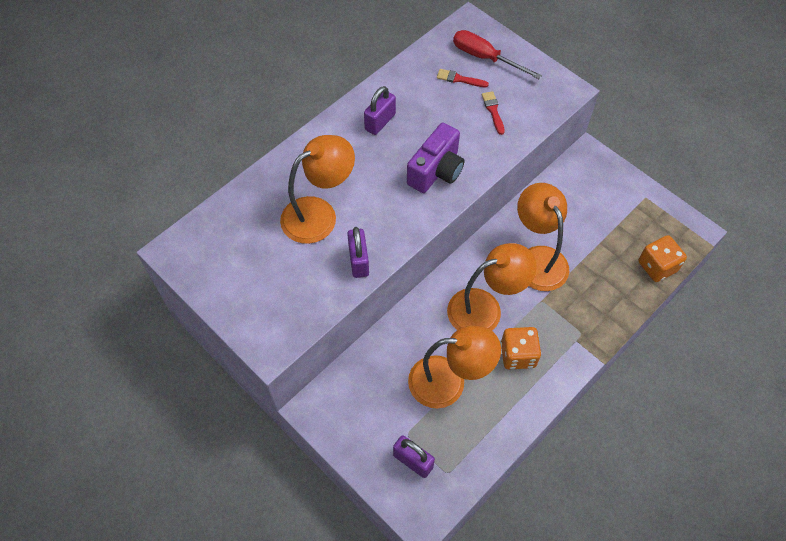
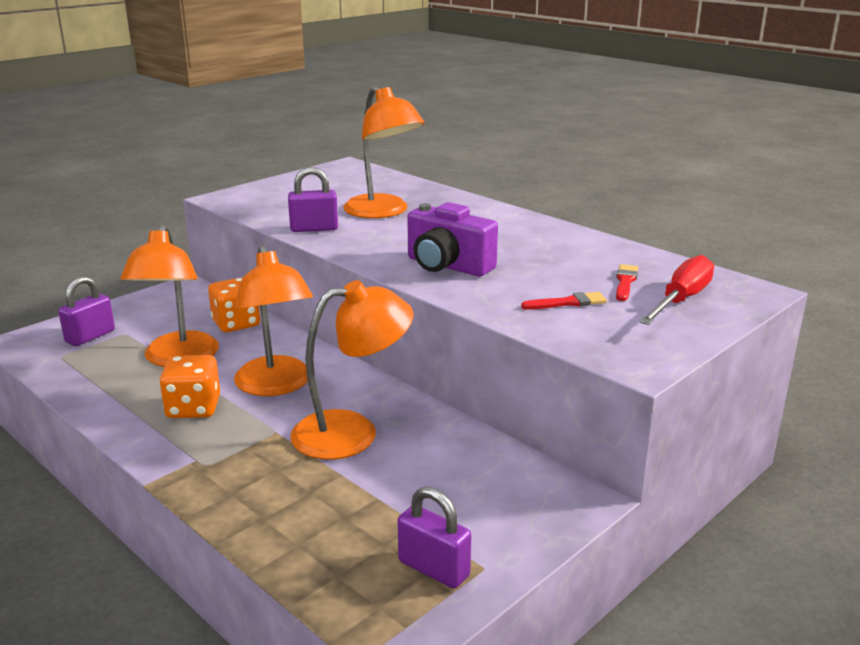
camera: 90 degrees right, 35 degrees down
purple padlock [364,86,396,135] -> purple padlock moved to [397,486,471,589]
orange dice [638,235,687,282] -> orange dice moved to [208,277,260,332]

